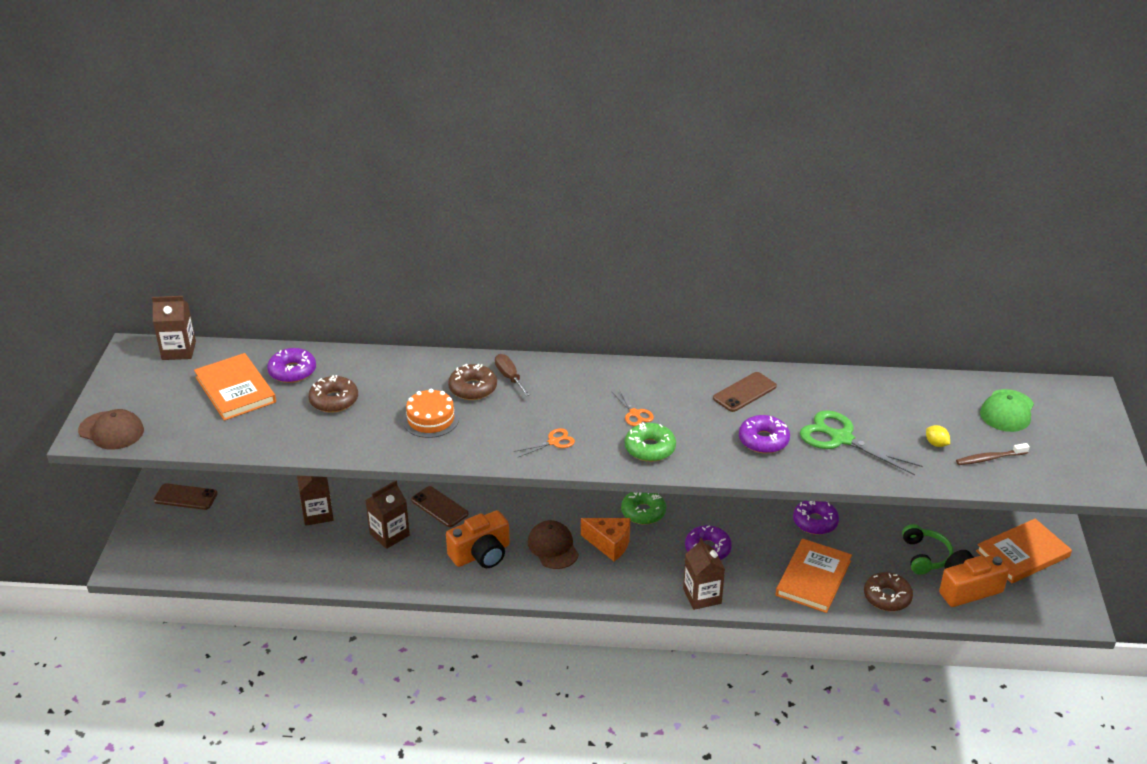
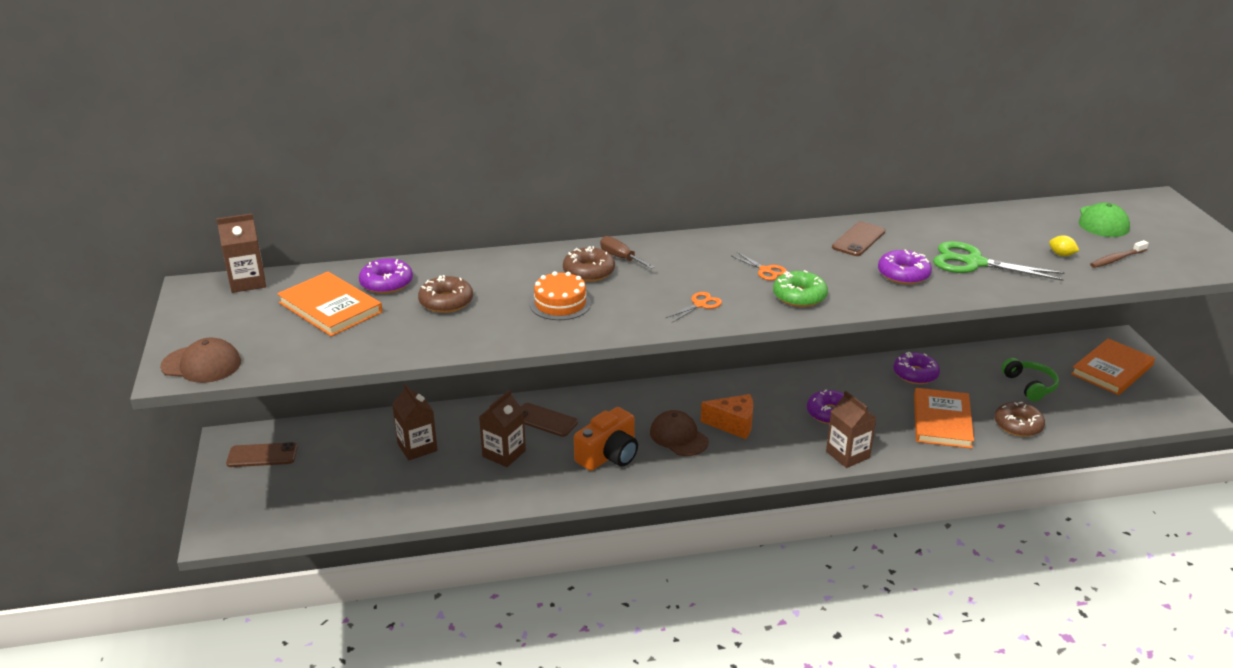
camera: 15 degrees left, 5 degrees down
green donut [621,492,666,525] -> none
orange camera [939,550,1009,607] -> none

